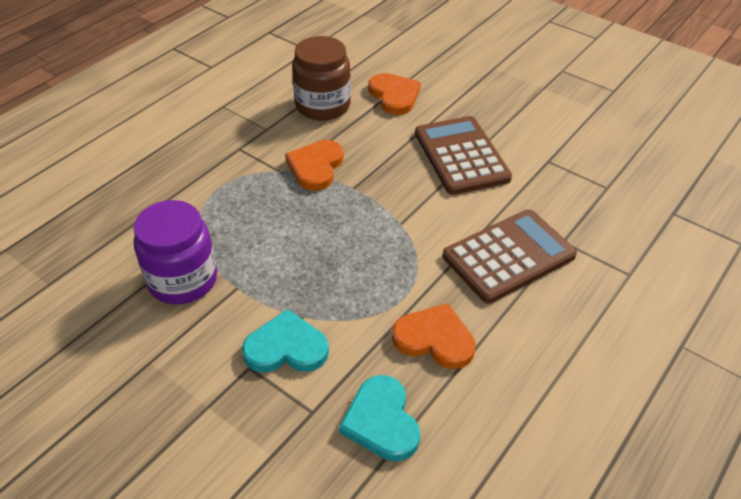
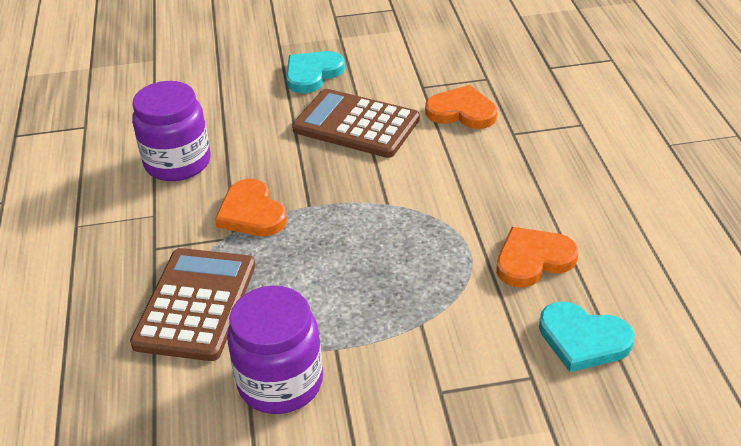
camera: 45 degrees left, 5 degrees down
turquoise heart [242,309,329,373] -> turquoise heart moved to [286,51,345,93]
brown jar [292,36,351,121] -> purple jar [132,81,211,181]
orange heart [368,73,421,115] -> orange heart moved to [425,85,497,129]
brown calculator [443,209,577,303] -> brown calculator moved to [130,248,255,361]

